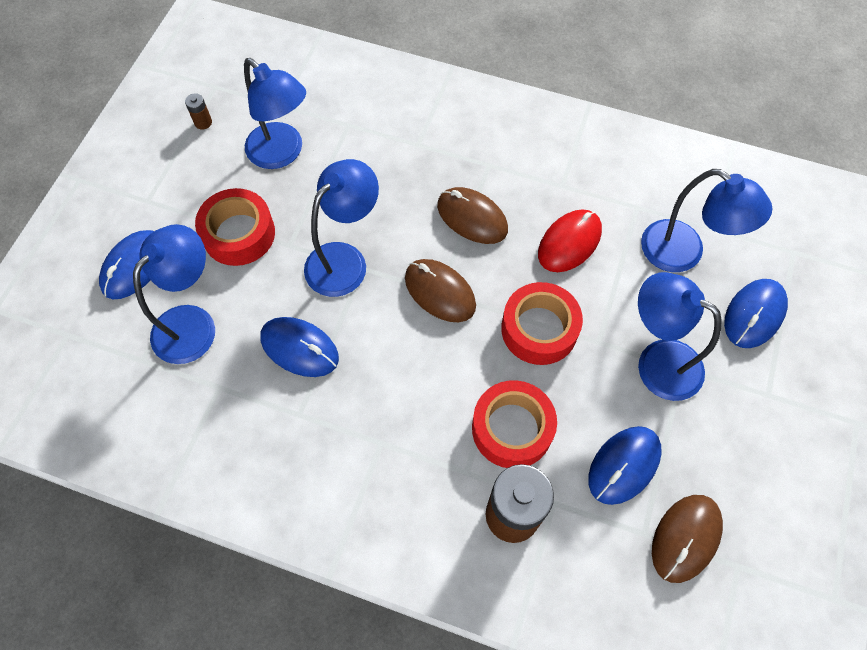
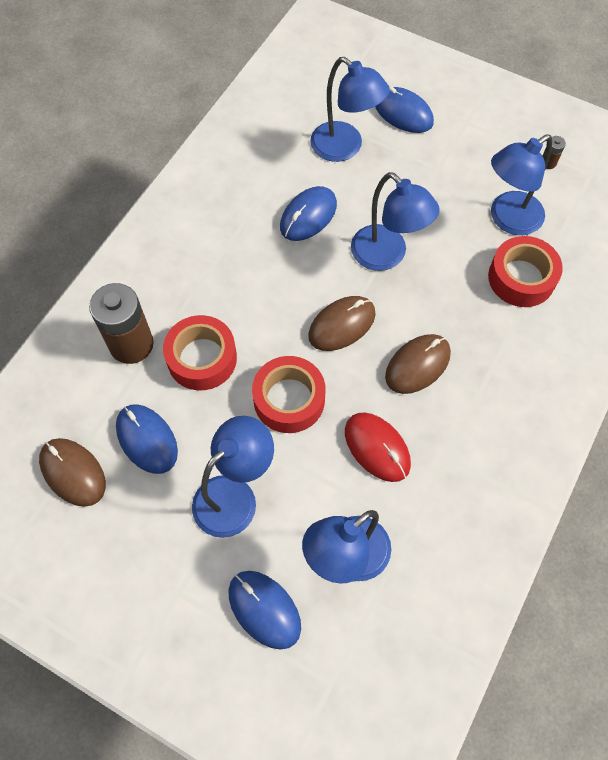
camera: 100 degrees right, 0 degrees up
red tape [195,188,275,266] -> red tape moved to [488,236,563,307]

